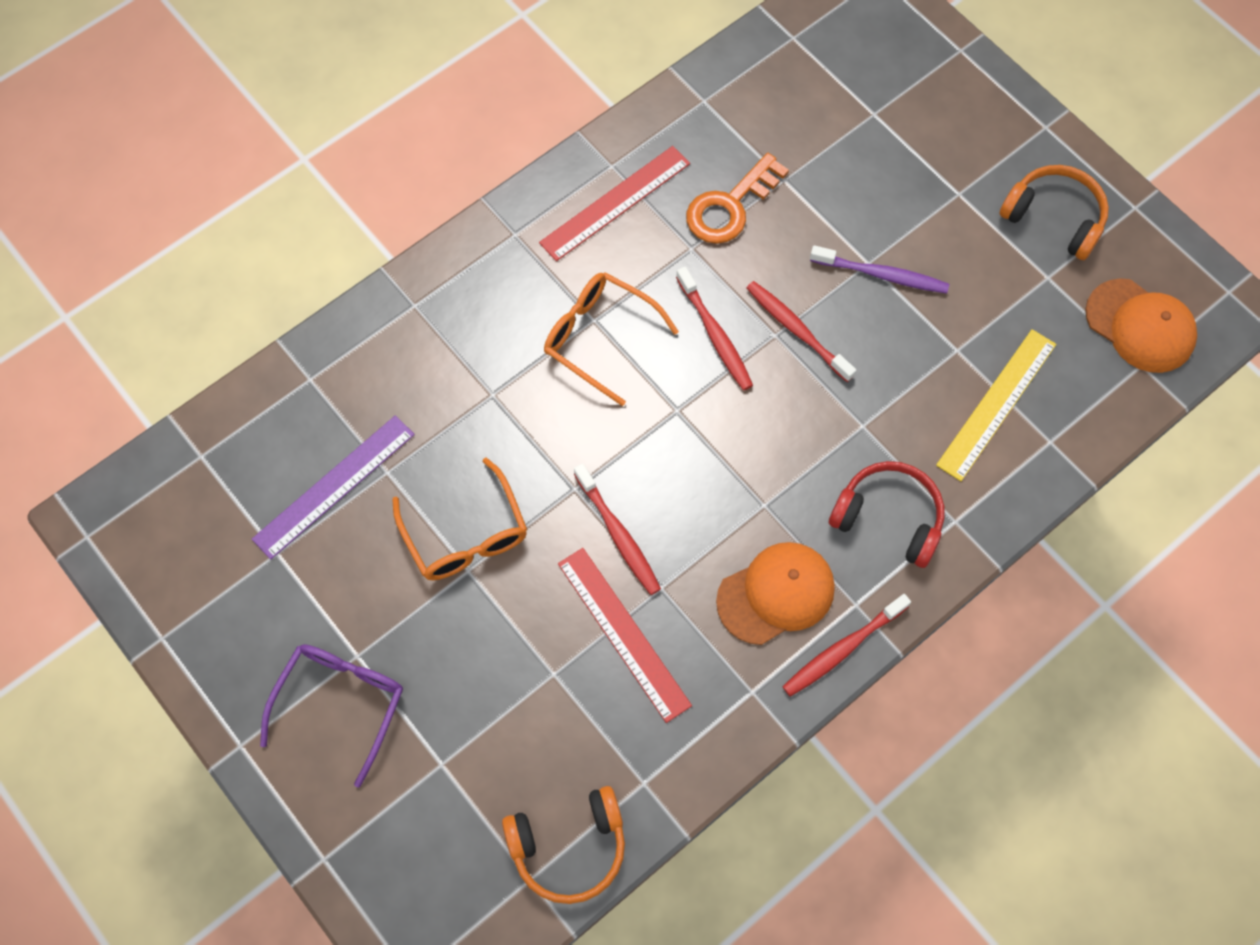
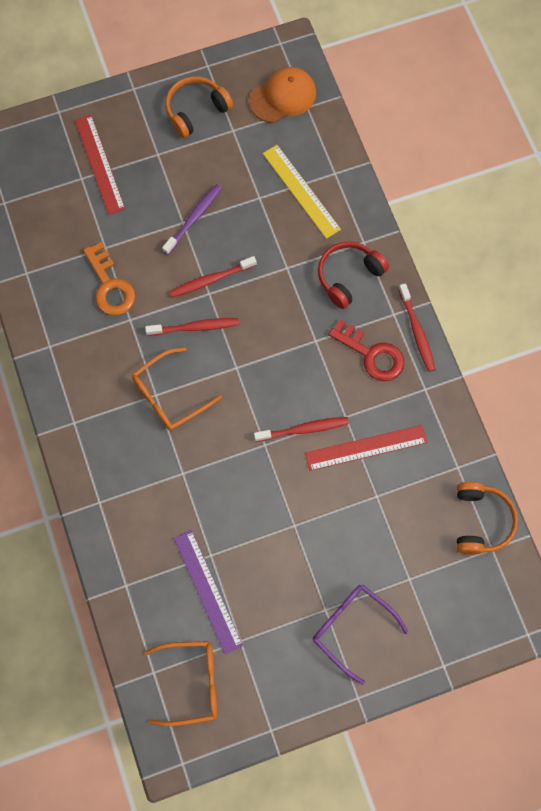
camera: 70 degrees left, 5 degrees up
orange glasses [392,458,527,581] -> orange glasses moved to [145,641,217,726]
red ruler [539,146,690,261] -> red ruler moved to [75,115,125,215]
orange cap [716,542,835,645] -> red key [328,319,404,381]

